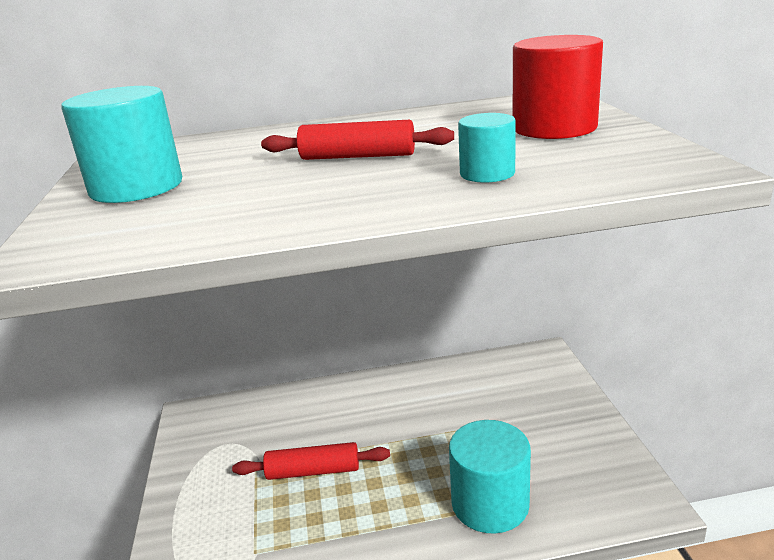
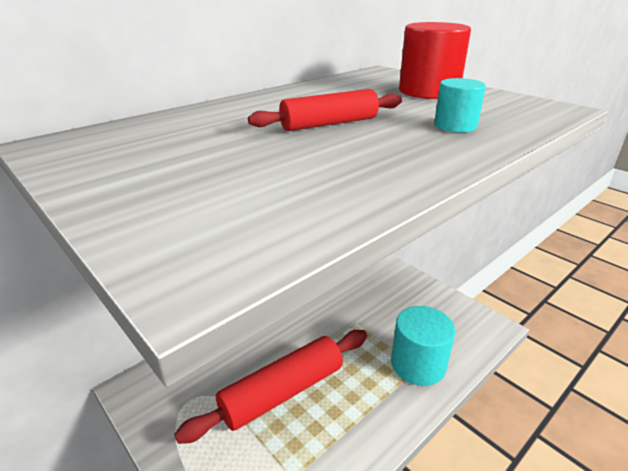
camera: 35 degrees left, 5 degrees up
turquoise cylinder [61,86,182,203] -> none
red rolling pin [232,442,390,480] -> red rolling pin [174,330,367,444], size x1.65

